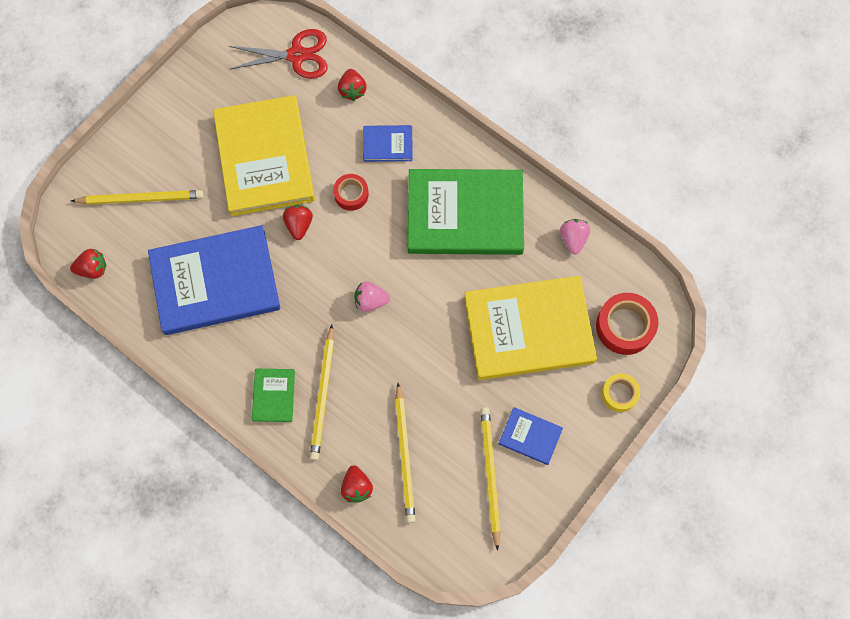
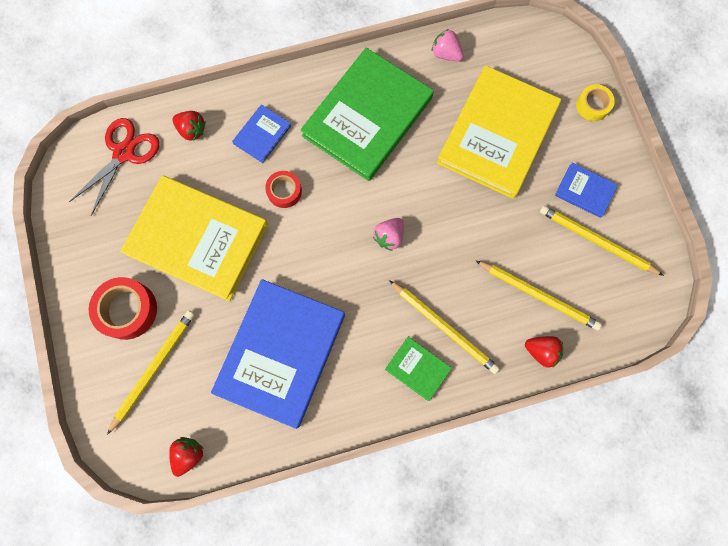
camera: 55 degrees left, 5 degrees up
red strawberry [283,205,313,240] -> none
blue book [499,407,563,465] -> blue book turned 60 degrees clockwise [555,163,618,218]
red tape [596,293,658,355] -> red tape moved to [89,277,157,340]

